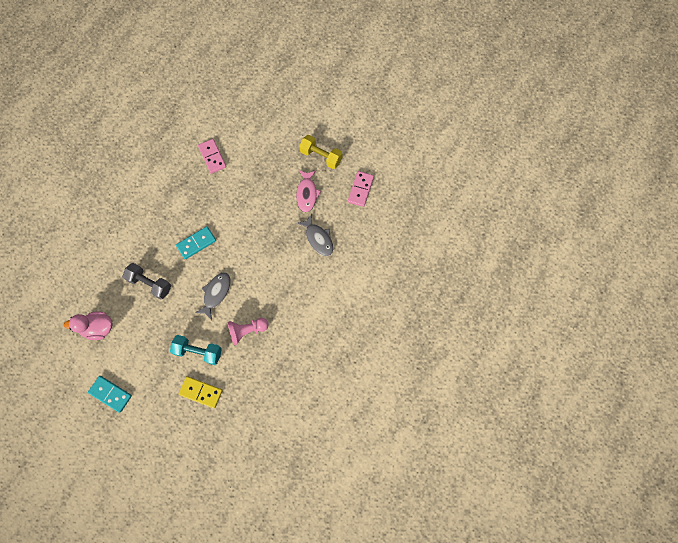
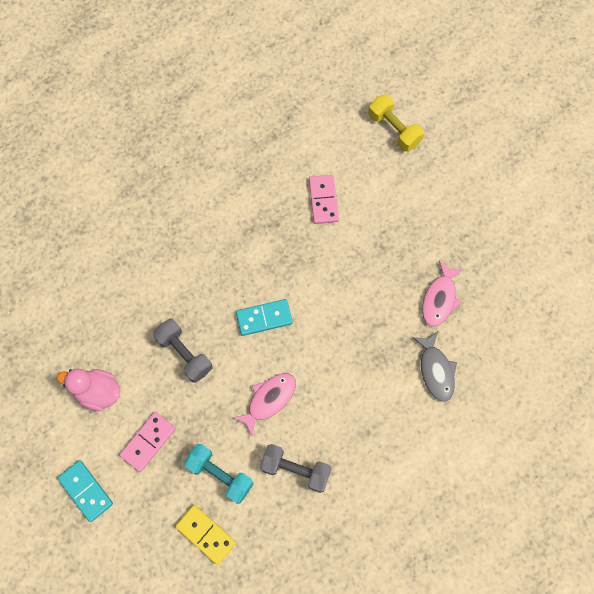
camera: 20 degrees right, 0 degrees up
grey fish [195,272,230,320] -> pink fish [232,373,296,436]
pink pawn [227,318,269,345] -> grey dumbbell [260,444,332,493]
yellow dumbbell [299,135,343,169] -> yellow dumbbell moved to [368,94,424,152]
pink domino [348,171,374,207] -> pink domino moved to [119,412,176,472]

